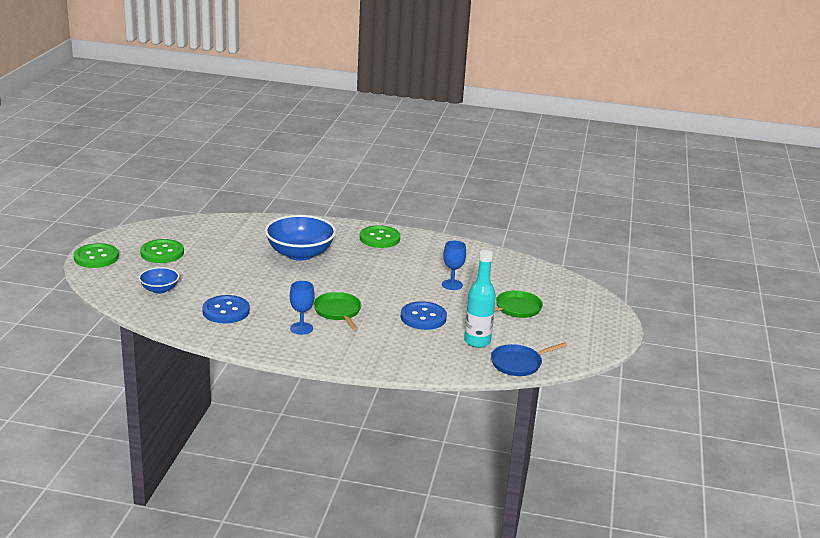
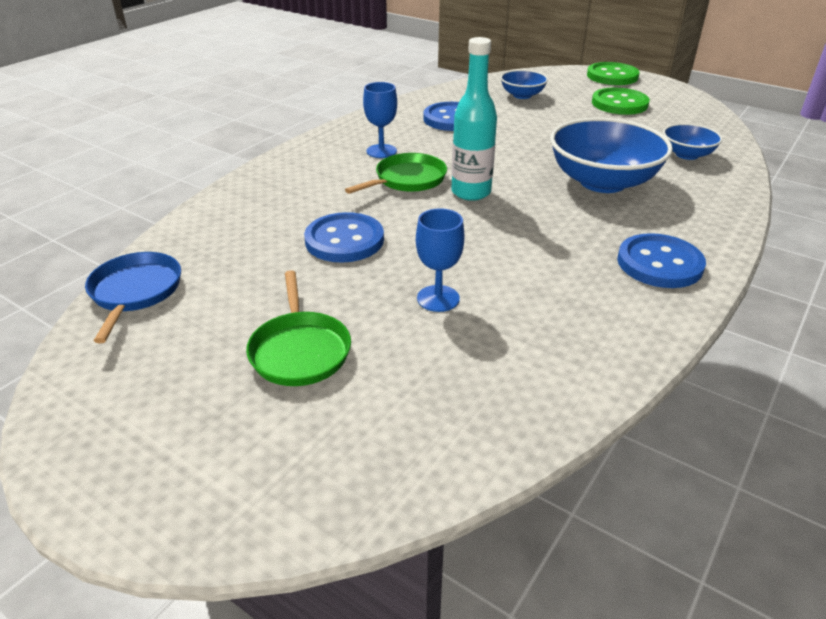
camera: 115 degrees right, 10 degrees up
green pan [313,292,361,330] -> green pan turned 45 degrees counterclockwise [345,153,447,194]
green button [360,225,400,248] -> blue button [617,233,706,288]
turquoise bottle [464,250,496,348] -> turquoise bottle moved to [452,37,497,201]
none -> blue bowl [663,123,723,160]

